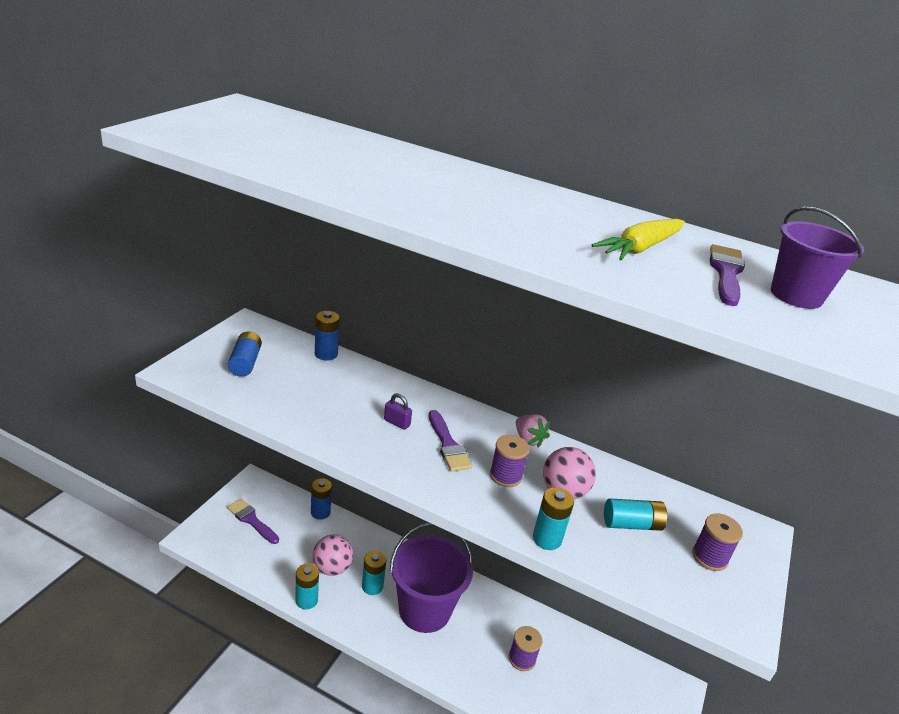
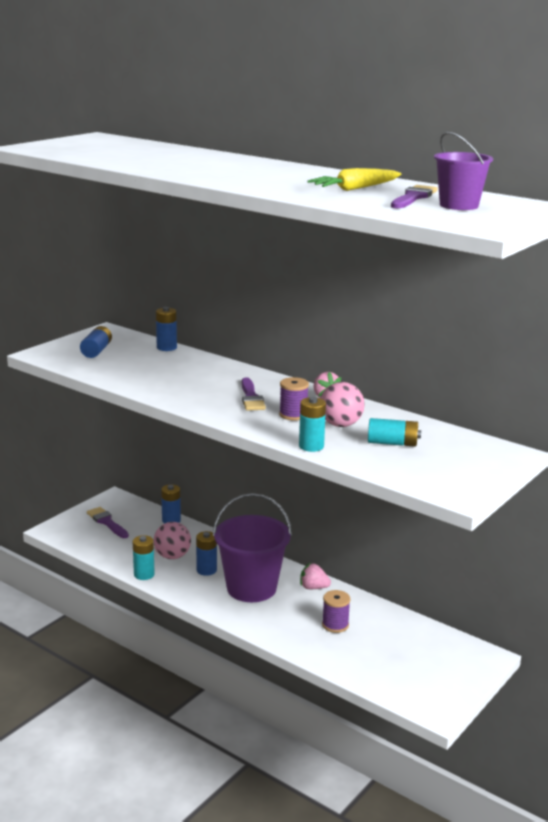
camera: 15 degrees right, 10 degrees down
turquoise battery [362,551,386,595] -> blue battery [196,531,217,576]
purple padlock [384,393,412,430] -> none
purple spool [692,514,743,571] -> none
none -> pink strawberry [300,563,331,589]

